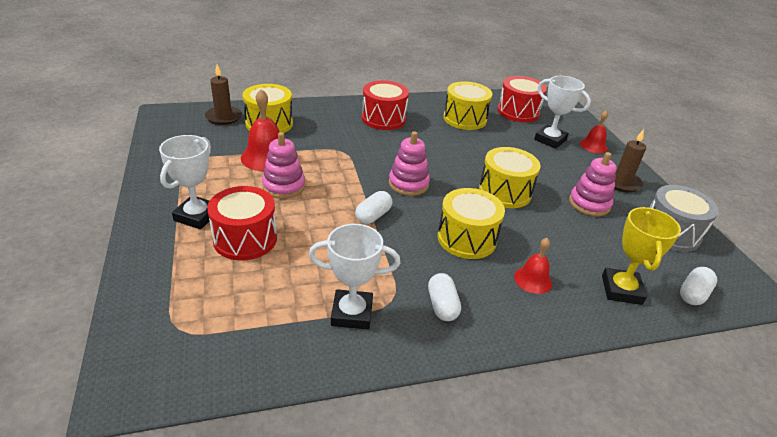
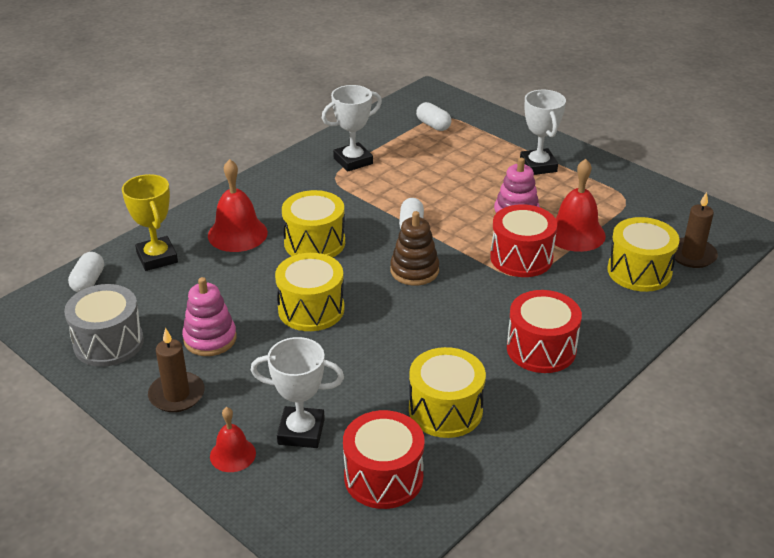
camera: 150 degrees right, 0 degrees up
red drum [207,186,277,261] -> red drum moved to [490,204,557,277]
pink stacking toy [389,131,430,196] -> brown stacking toy [390,211,439,286]
white capsule [428,273,461,321] -> white capsule moved to [416,102,451,131]
red bell [514,238,552,294] -> red bell [208,159,268,252], size x1.66

